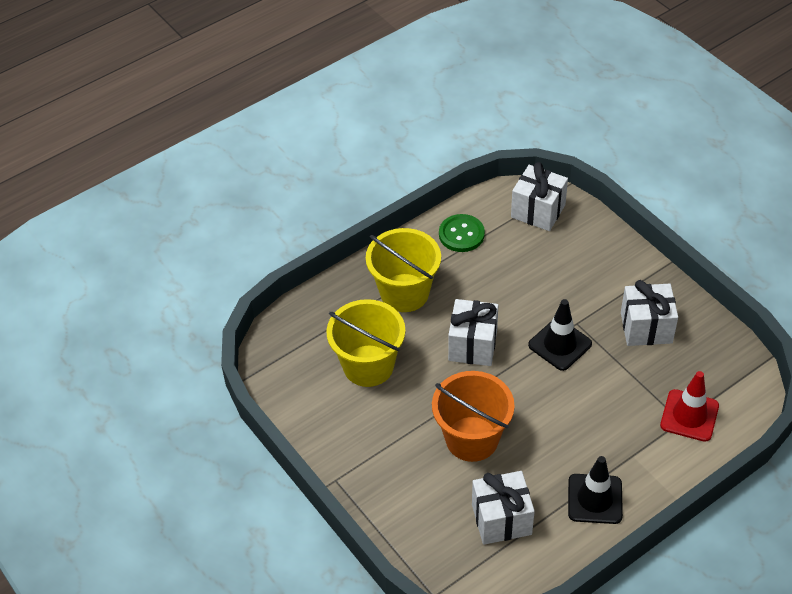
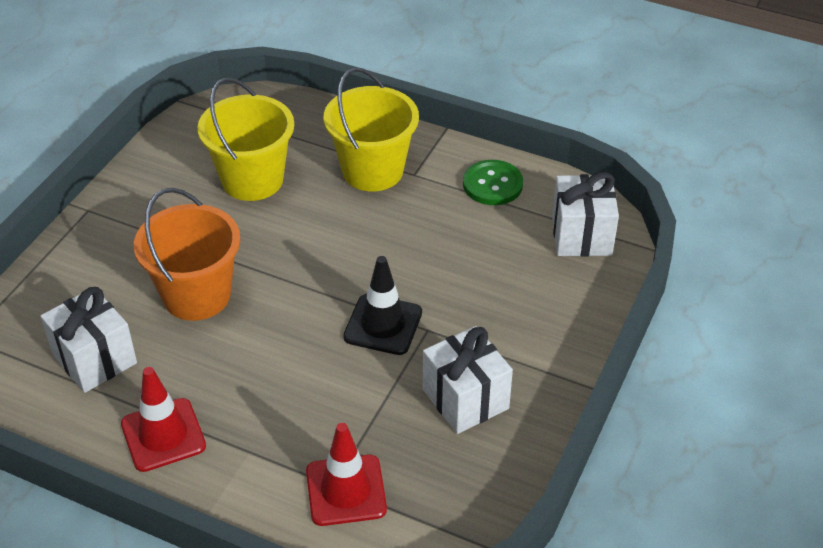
camera: 60 degrees right, 5 degrees down
white gift [448,299,498,366] -> none
black traffic cone [568,456,623,524] -> red traffic cone [121,367,206,472]

